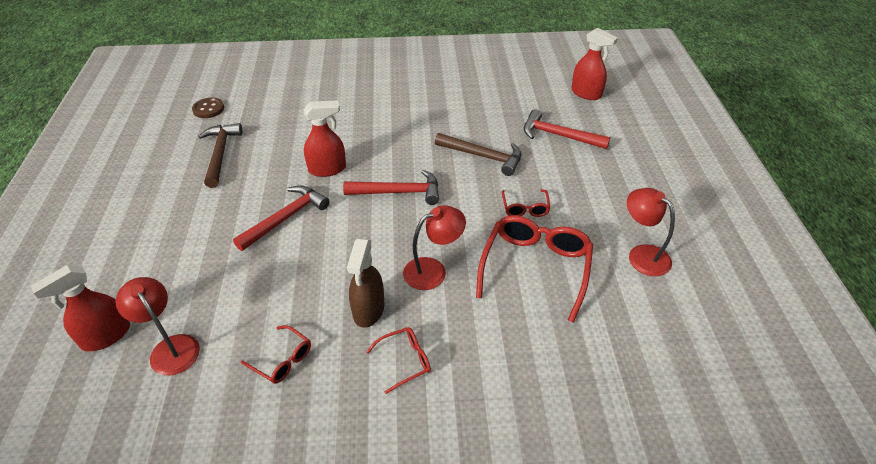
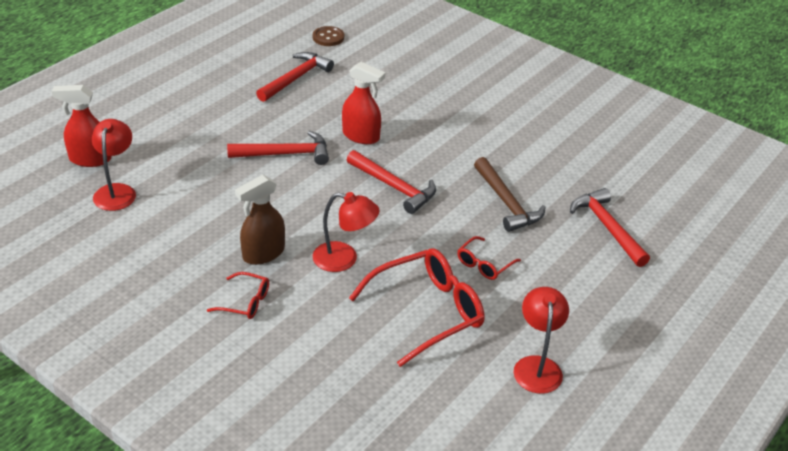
camera: 40 degrees right, 5 degrees down
brown hammer [198,123,242,188] -> red hammer [256,52,334,102]
red glasses [241,325,311,384] -> none
red spray bottle [571,28,618,100] -> none

